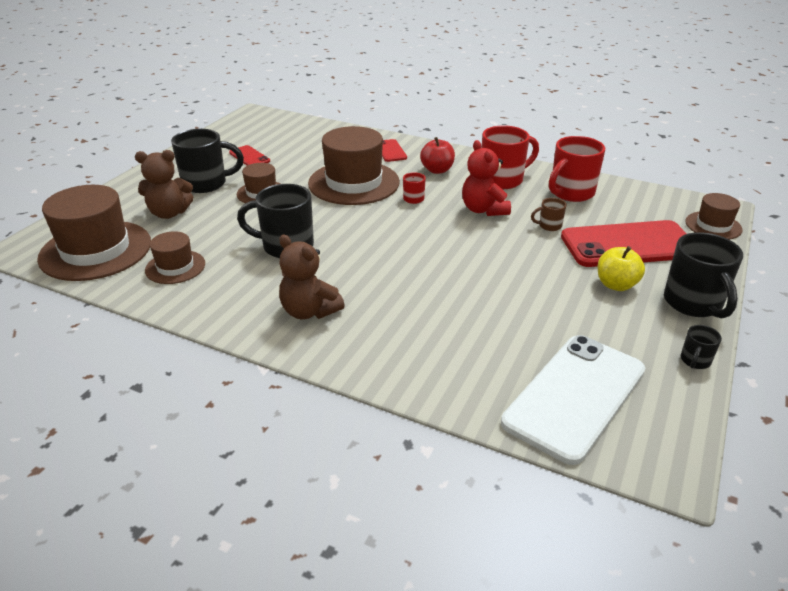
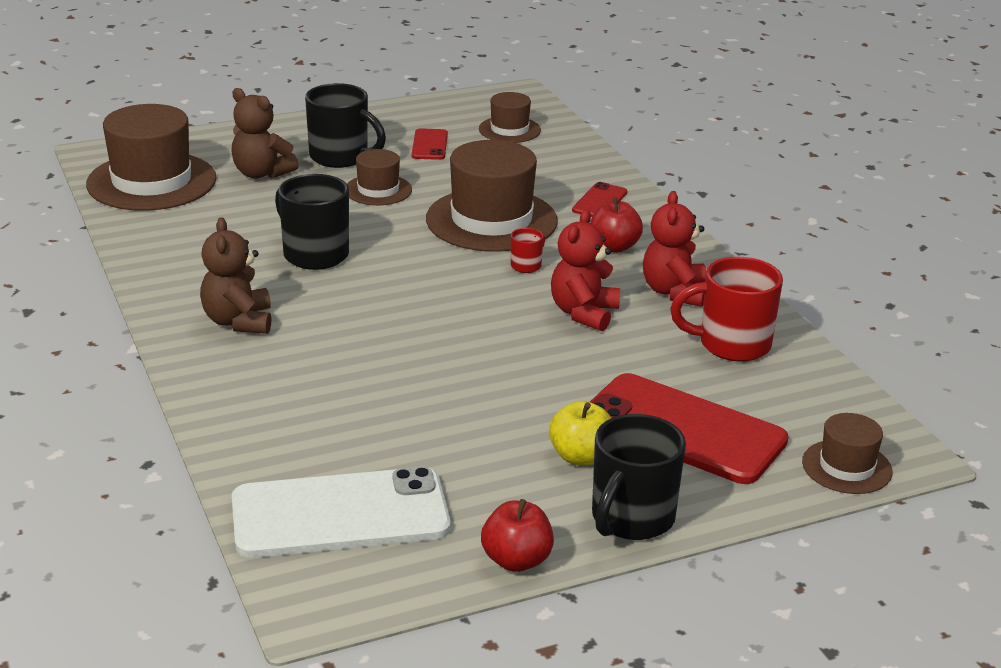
camera: 40 degrees right, 5 degrees down
brown hat [145,231,205,284] -> brown hat moved to [479,92,541,143]
red mug [482,125,539,189] -> red teddy bear [643,191,706,307]
brown mug [531,198,566,231] -> none
black mug [681,325,722,369] -> red apple [481,499,554,572]

